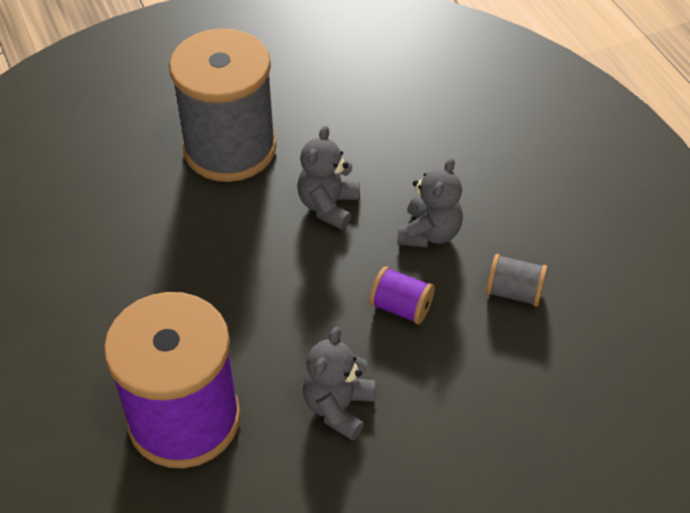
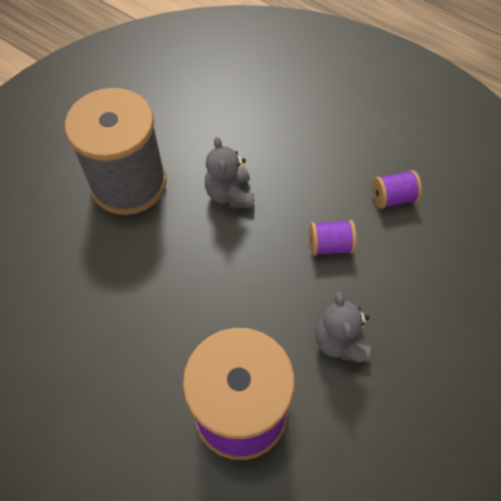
camera: 30 degrees left, 10 degrees up
grey teddy bear [397,158,463,248] -> none
grey spool [486,254,547,307] -> purple spool [372,170,422,209]

